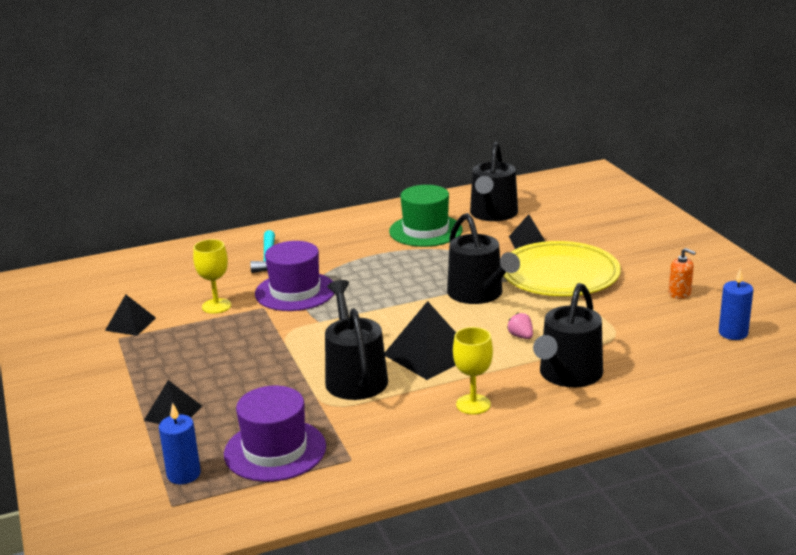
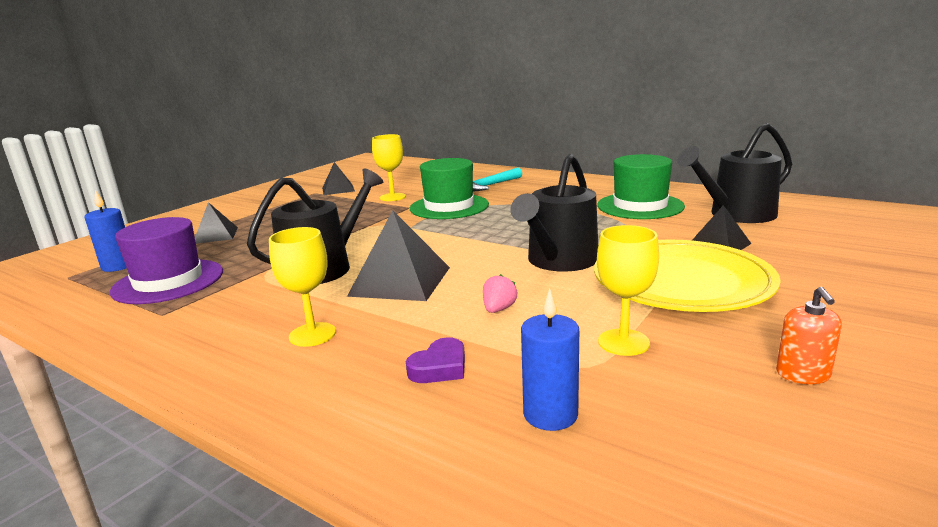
camera: 55 degrees right, 5 degrees down
purple hat [255,241,335,311] -> green hat [410,158,489,219]
black watering can [533,283,603,387] -> purple heart [406,337,465,383]
blue candle [719,268,753,340] -> blue candle moved to [521,288,579,431]
none -> yellow goblet [597,225,659,356]

